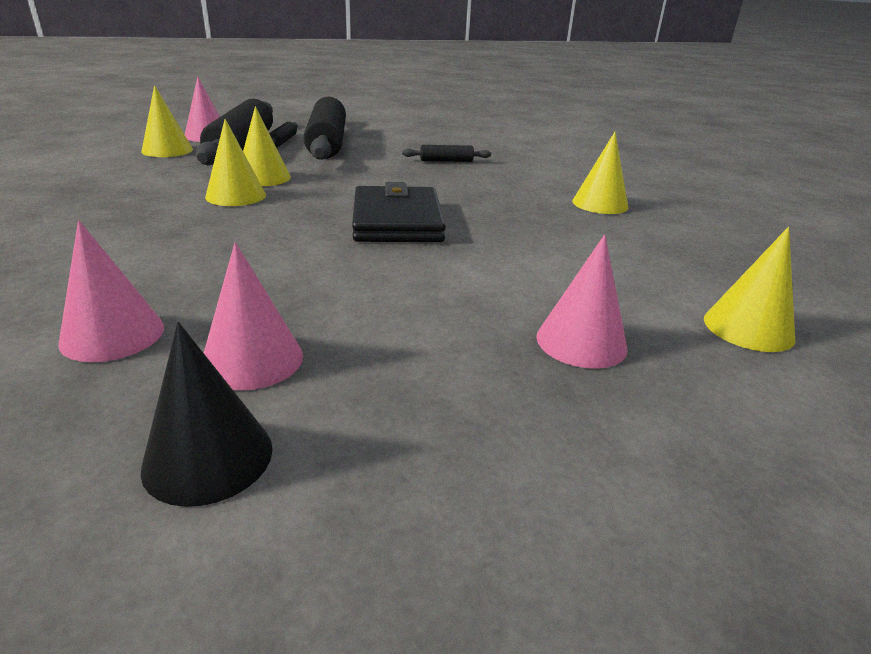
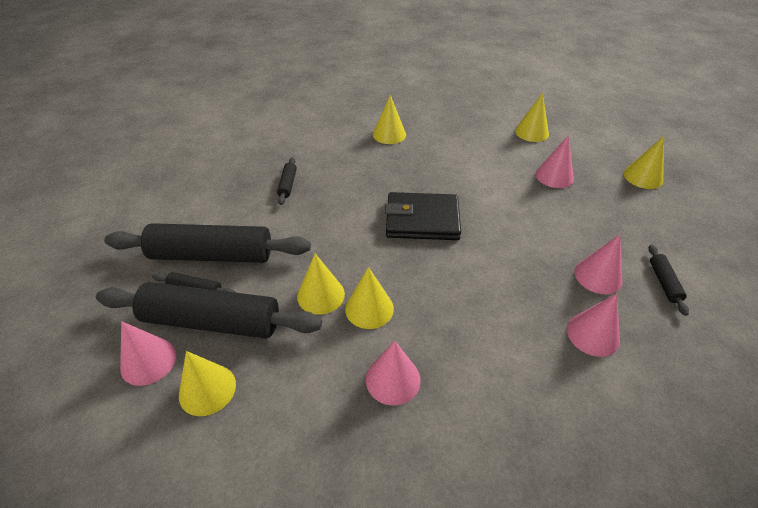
camera: 80 degrees left, 15 degrees up
black cone [140,322,272,507] -> black rolling pin [649,244,689,316]
none -> pink cone [366,341,420,406]
none -> yellow cone [623,136,664,189]

